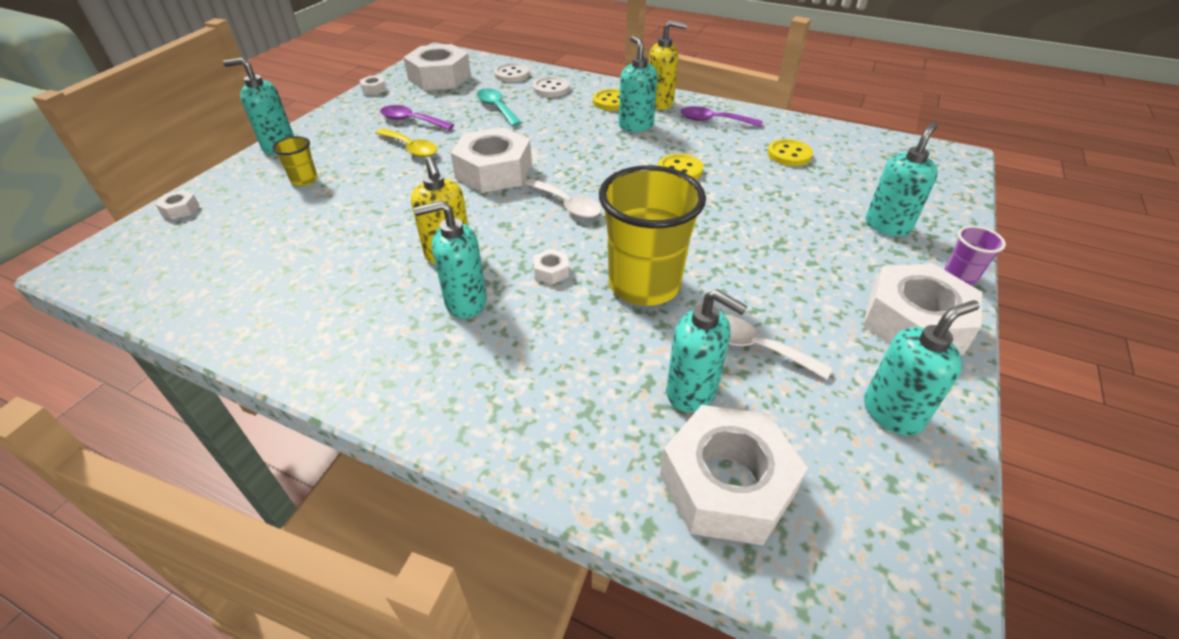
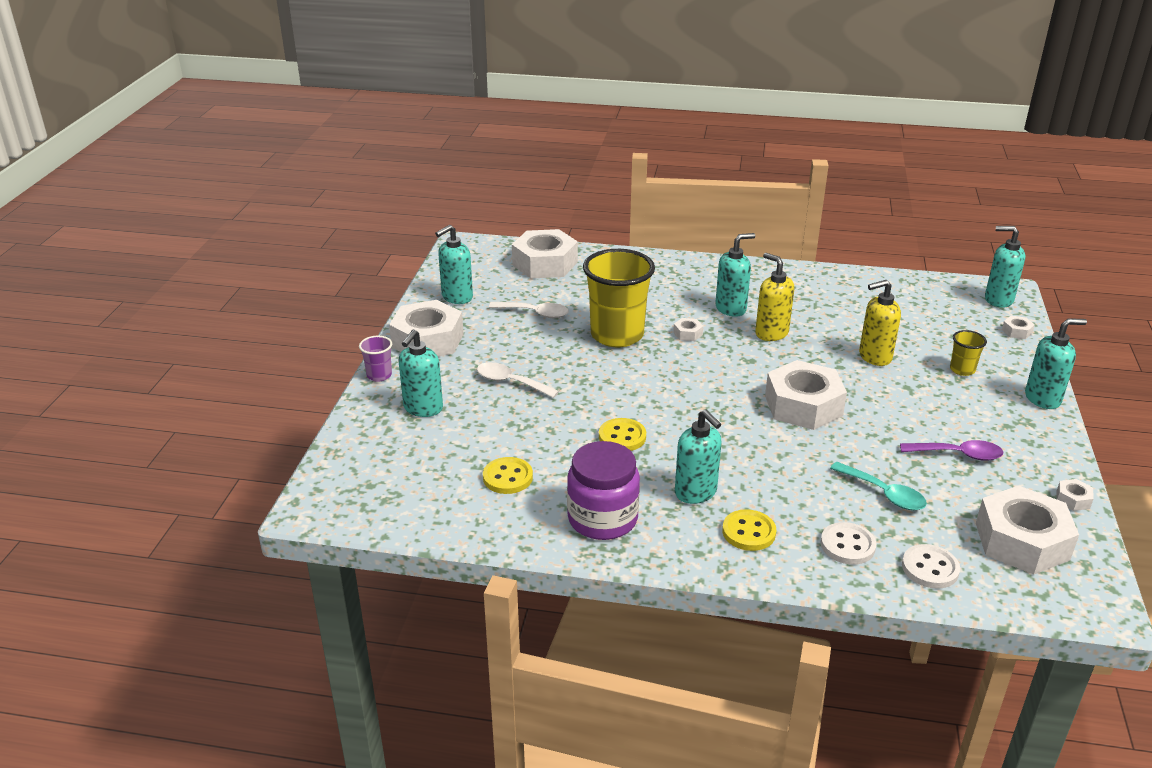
camera: 165 degrees right, 10 degrees down
yellow spoon [375,128,438,157] -> none
white spoon [525,179,602,218] -> white spoon moved to [477,362,559,398]
yellow soap dispenser [649,20,687,110] -> yellow soap dispenser moved to [859,280,901,366]
turquoise soap dispenser [666,289,747,412] -> turquoise soap dispenser moved to [985,226,1025,308]
purple spoon [681,106,763,127] -> purple jar [567,441,640,540]

